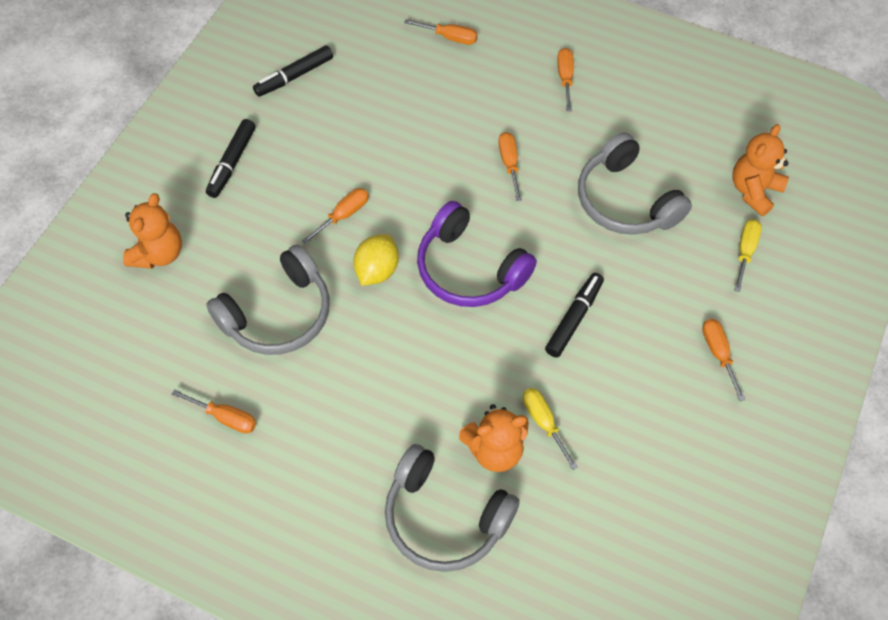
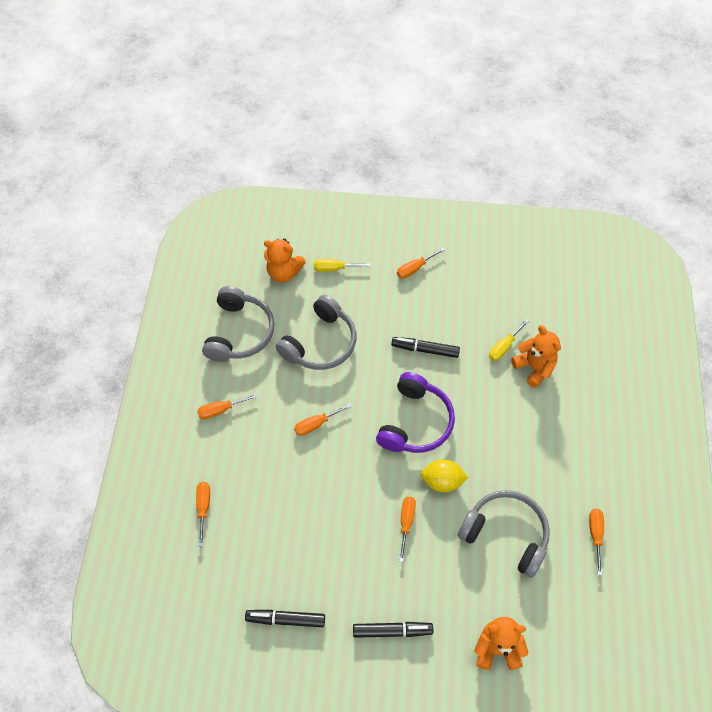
camera: 110 degrees left, 0 degrees up
black marker [253,45,333,97] -> black marker turned 150 degrees clockwise [245,610,325,627]
orange screwdriver [302,188,369,244] -> orange screwdriver turned 75 degrees clockwise [399,497,416,562]
grey headphones [385,444,520,572] -> grey headphones moved to [202,286,274,362]

